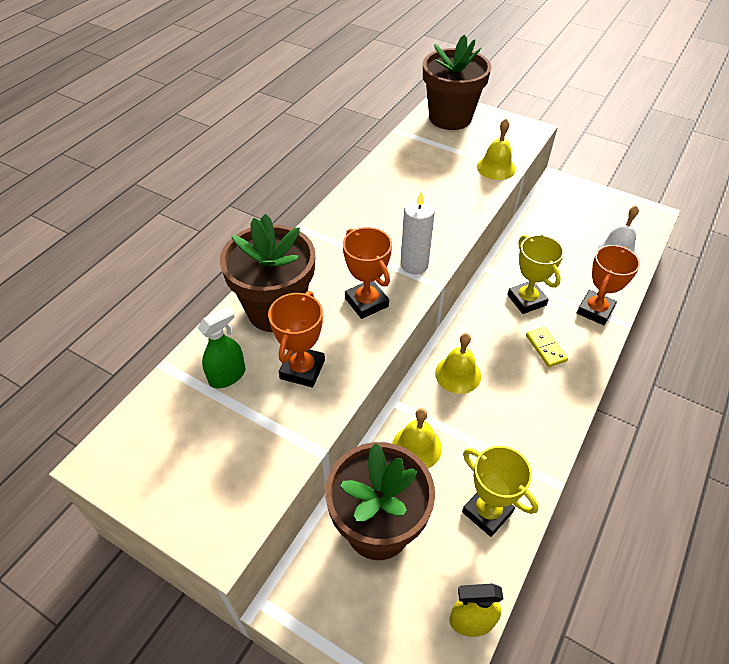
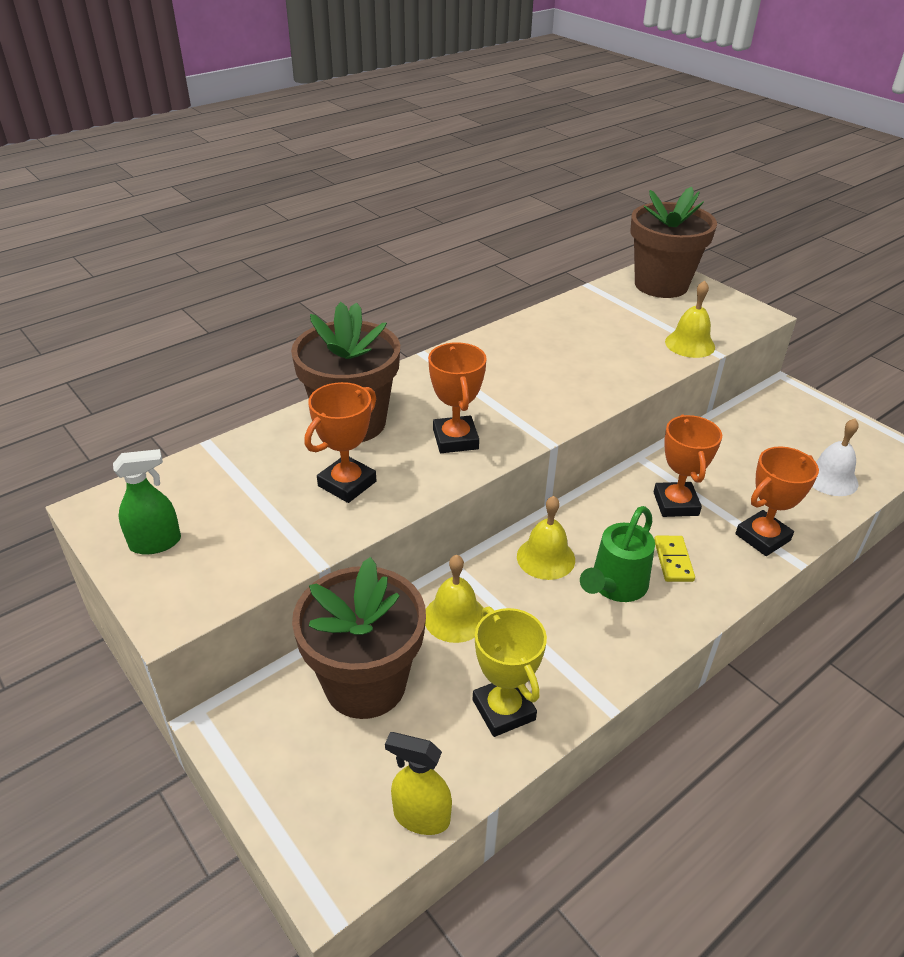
camera: 20 degrees right, 10 degrees down
green spray bottle [198,307,245,388] -> green spray bottle moved to [113,449,181,555]
white candle [401,192,435,274] -> none
yellow trophy [507,235,564,314] -> orange trophy [654,415,722,517]
none -> green watering can [580,506,655,602]

